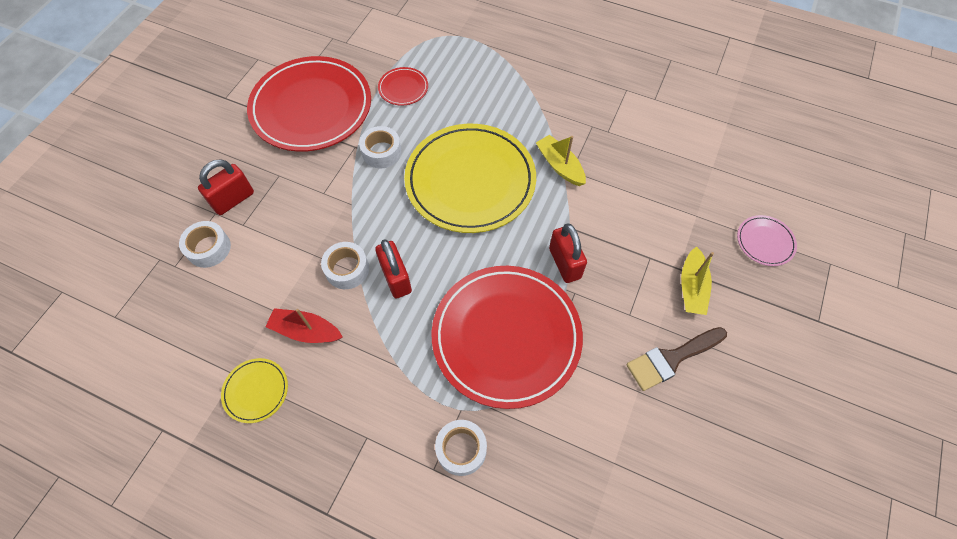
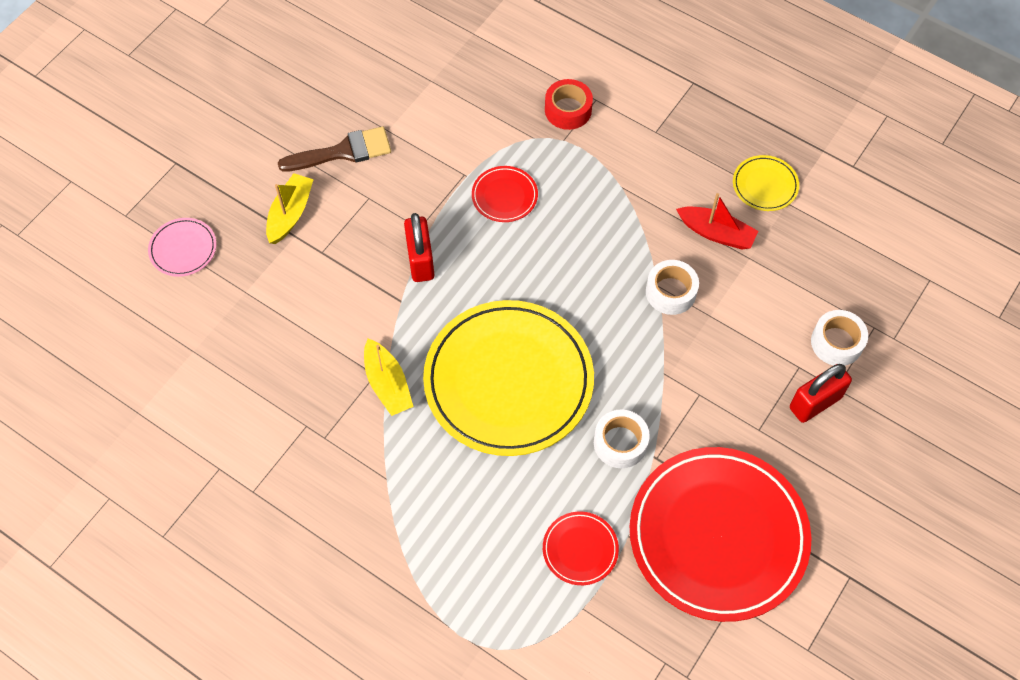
camera: 170 degrees left, 0 degrees up
red padlock [375,239,412,298] -> none
red plate [432,266,583,409] -> red plate [472,166,538,222], size x0.42
white tape [435,420,487,476] -> red tape [545,79,593,130]

